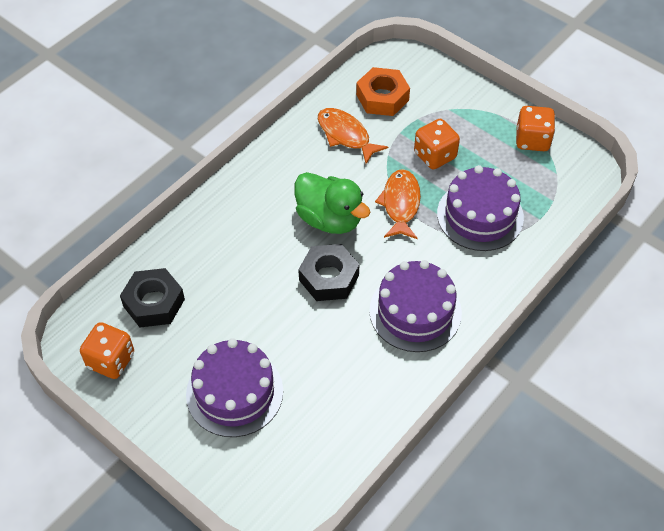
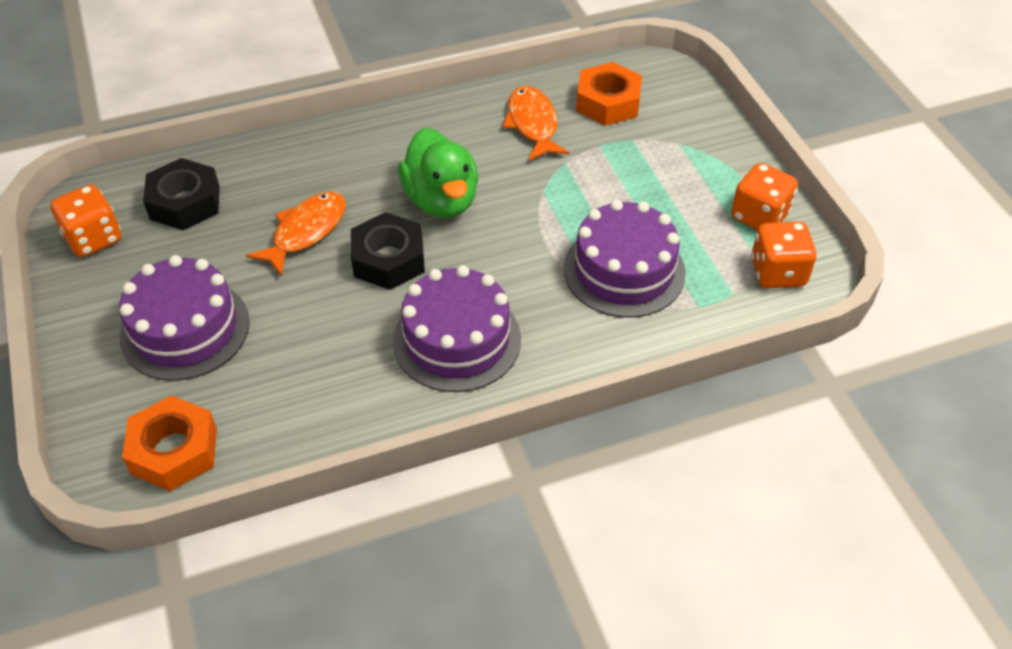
camera: 30 degrees right, 5 degrees down
orange fish [375,169,421,239] -> orange fish moved to [246,192,346,276]
orange dice [414,119,460,169] -> orange dice moved to [751,221,816,288]
none -> orange nut [122,395,217,491]

